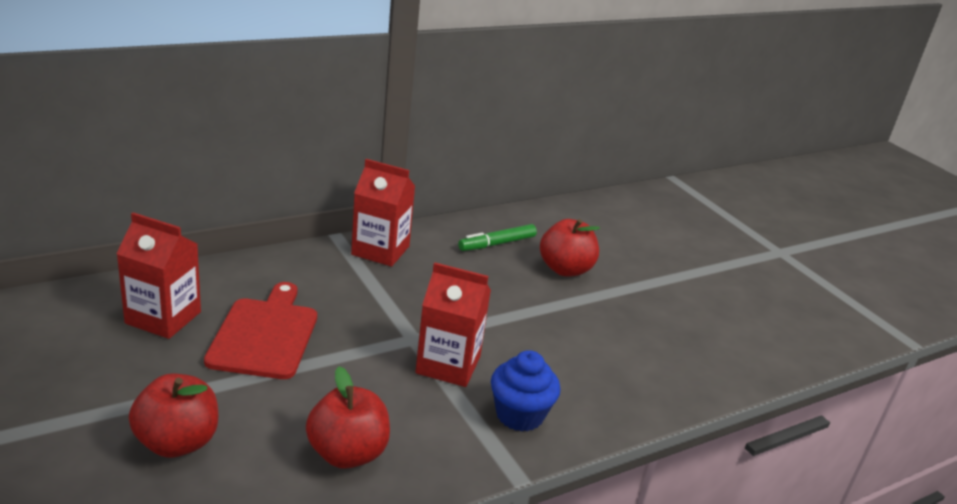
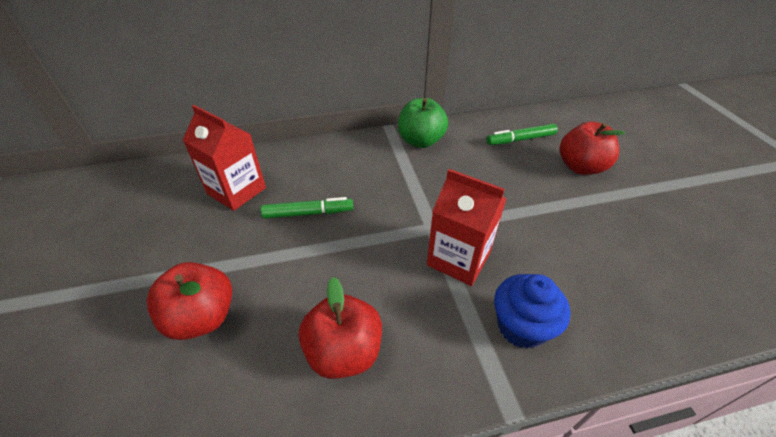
camera: 20 degrees right, 15 degrees up
red cutting board [204,282,317,379] -> green marker [261,197,353,219]
red carton [351,159,415,267] -> green apple [398,98,448,148]

